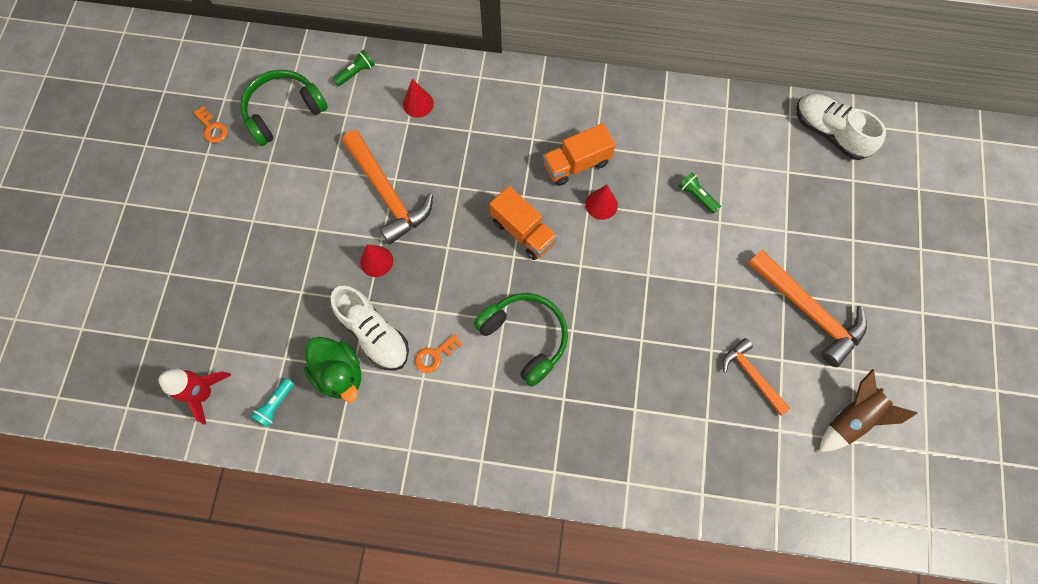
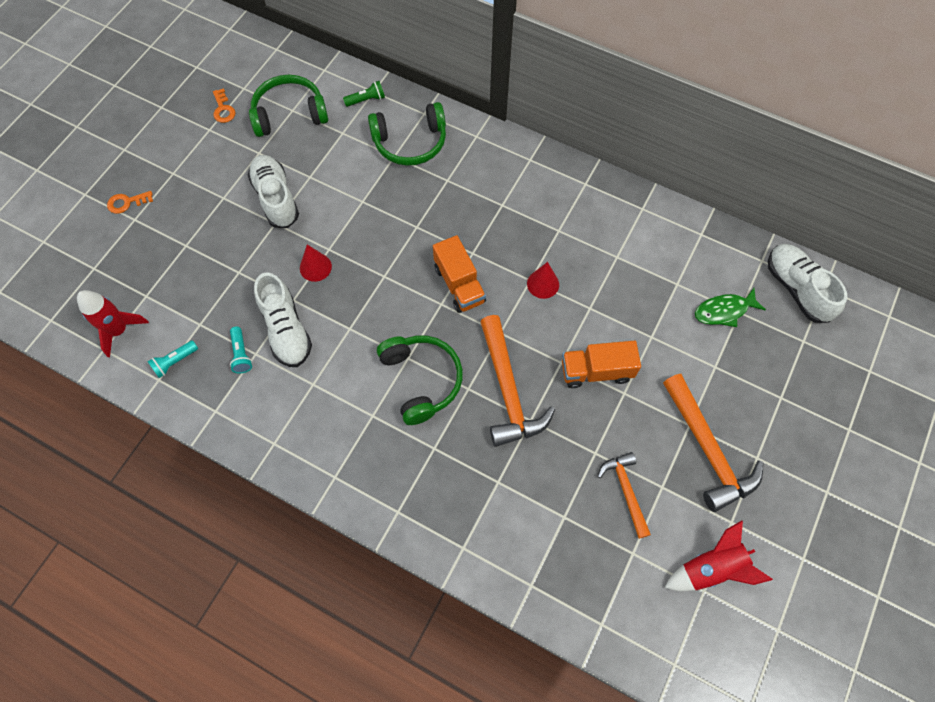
camera: 20 degrees right, 5 degrees down
green duck [304,337,361,402] -> turquoise flashlight [230,327,252,373]
orange hammer [342,130,433,245] -> orange hammer moved to [480,315,555,447]
red cone [403,79,434,118] -> green headphones [368,102,446,166]
orange key [415,334,463,373] -> orange key moved to [107,191,153,214]
orange truck [543,123,616,186] -> orange truck moved to [562,341,641,388]
green flashlight [679,172,721,213] -> none
brown rocket [819,369,918,452] -> red rocket [664,521,773,591]
none -> white shoe [248,155,299,228]
none -> green fish [695,288,766,327]

